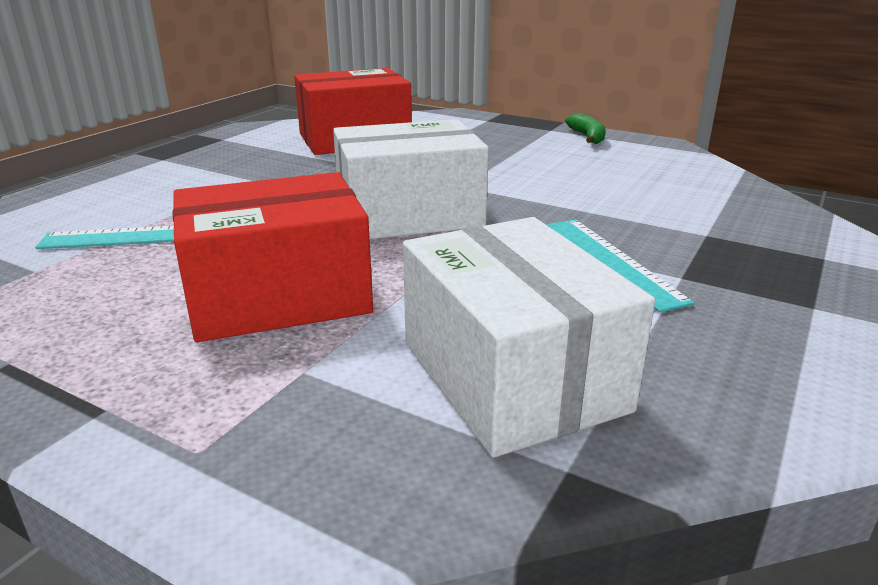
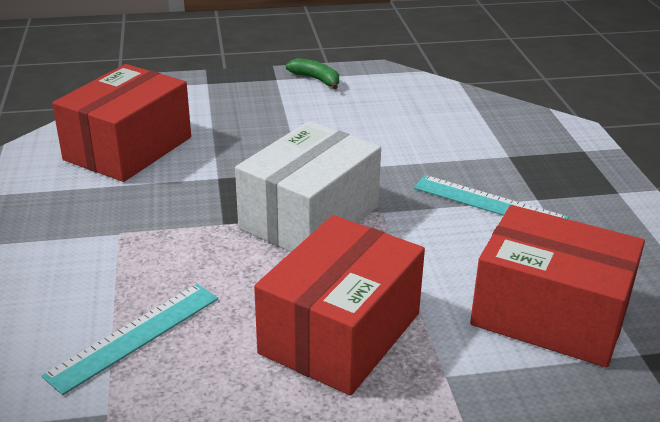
camera: 40 degrees left, 5 degrees up
white box [403,217,655,458] -> red box [470,205,645,368]

